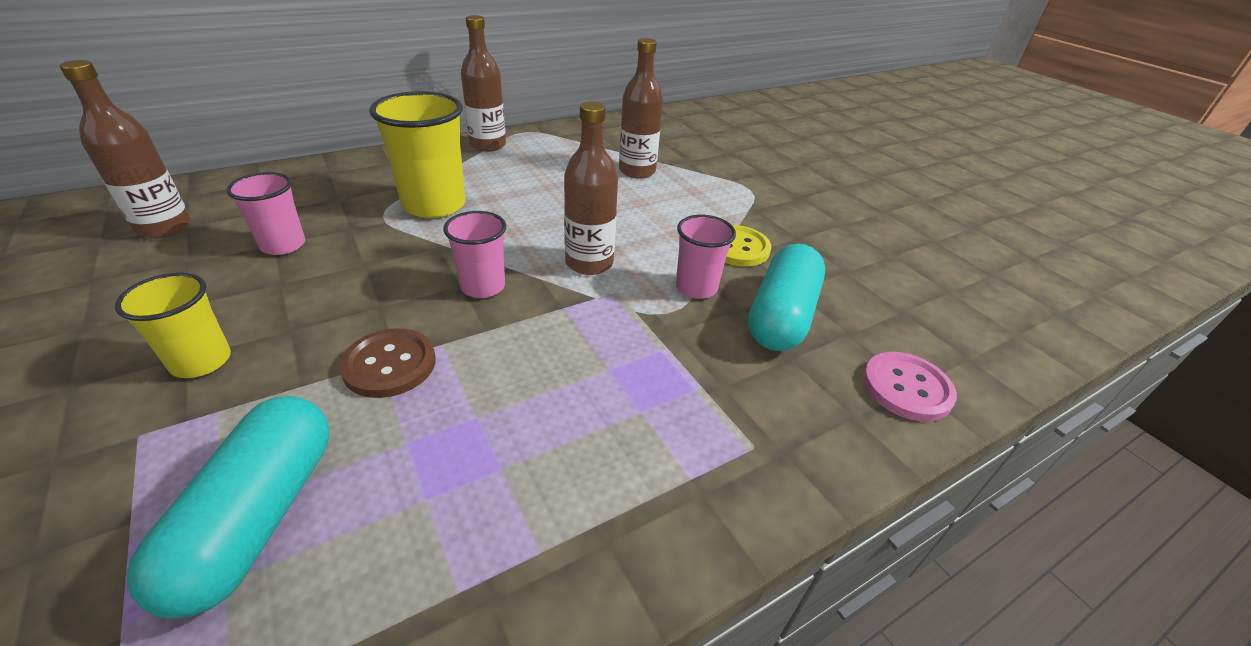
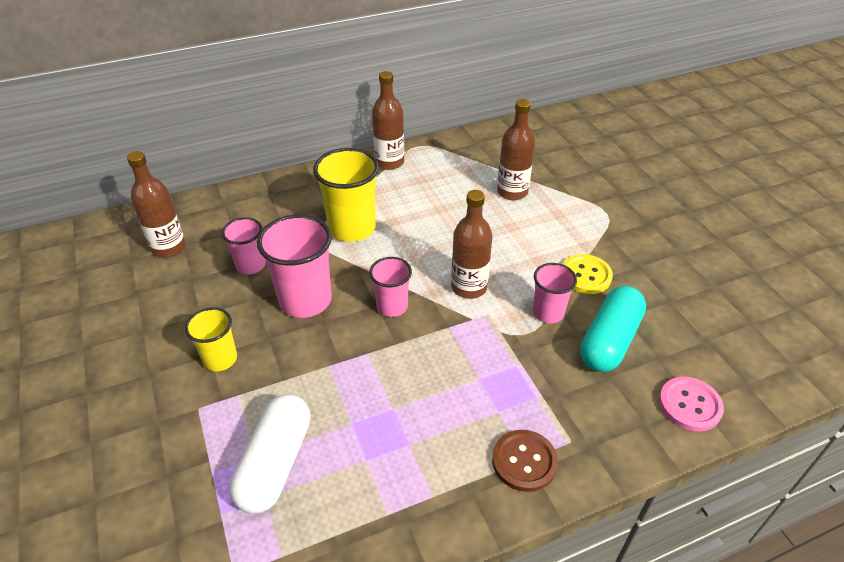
camera: 10 degrees right, 5 degrees up
turquoise capsule [127,396,329,619] -> white capsule [230,394,310,514]
brown button [339,328,436,398] -> brown button moved to [492,430,558,492]
none -> pink cup [257,214,332,318]

